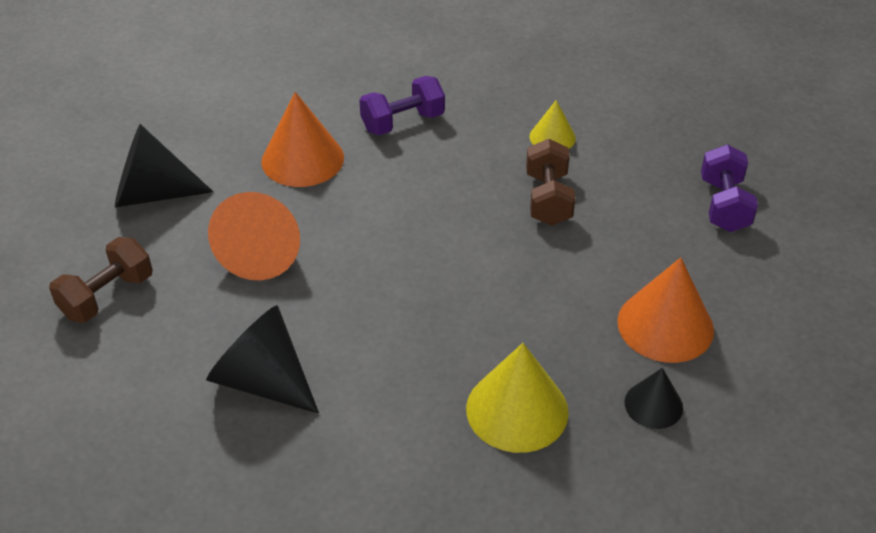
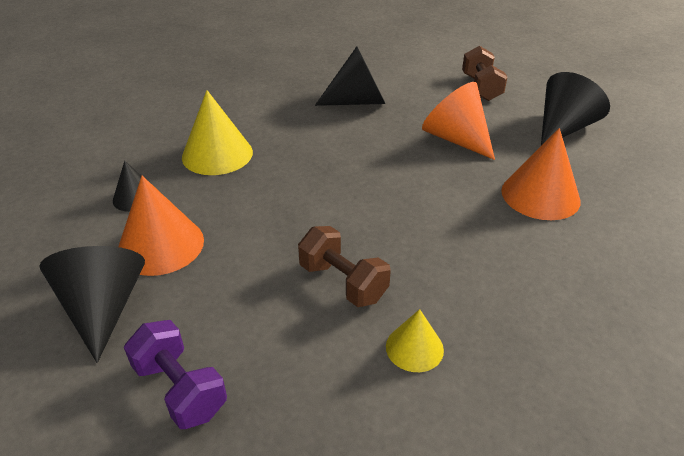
camera: 135 degrees right, 5 degrees down
purple dumbbell [359,76,445,135] -> none
none -> black cone [39,246,145,363]

